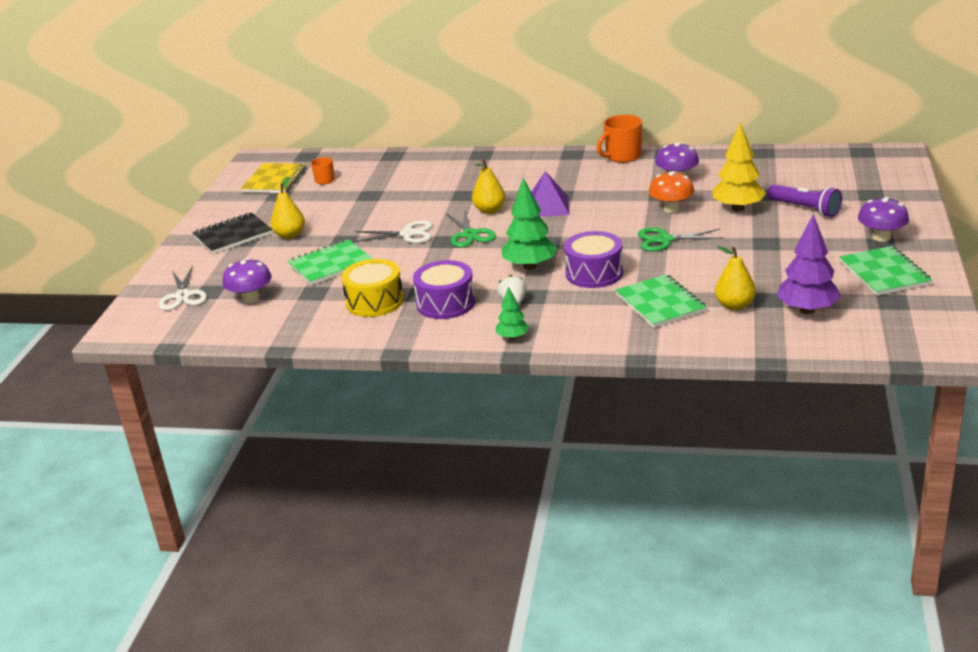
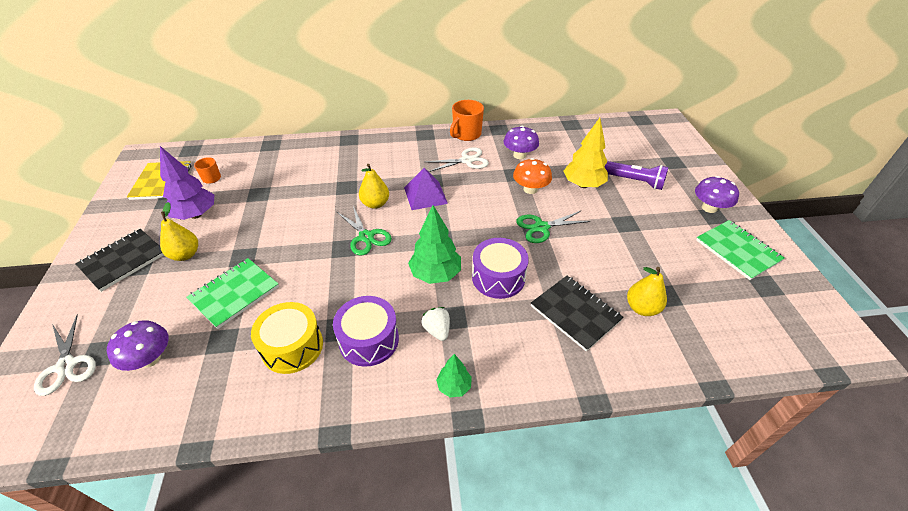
camera: 20 degrees left, 15 degrees up
white scissors [353,220,432,243] -> white scissors moved to [425,147,489,172]
green notebook [615,274,706,328] -> black notebook [531,276,624,352]
purple tree [777,214,841,314] -> purple tree moved to [160,146,214,220]

